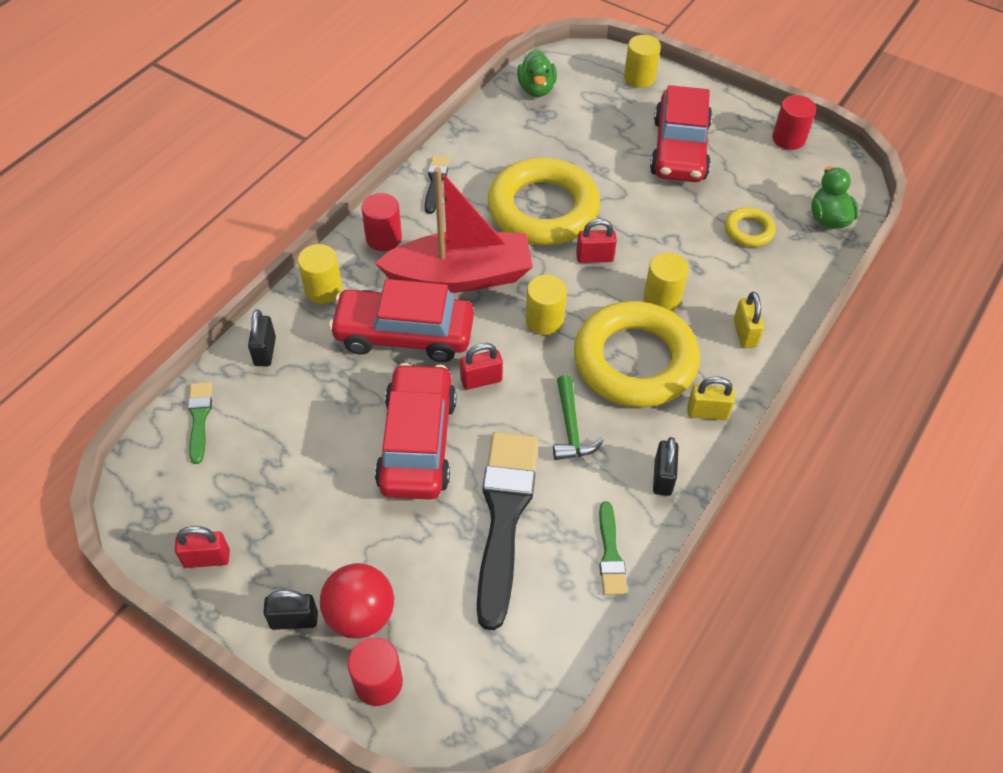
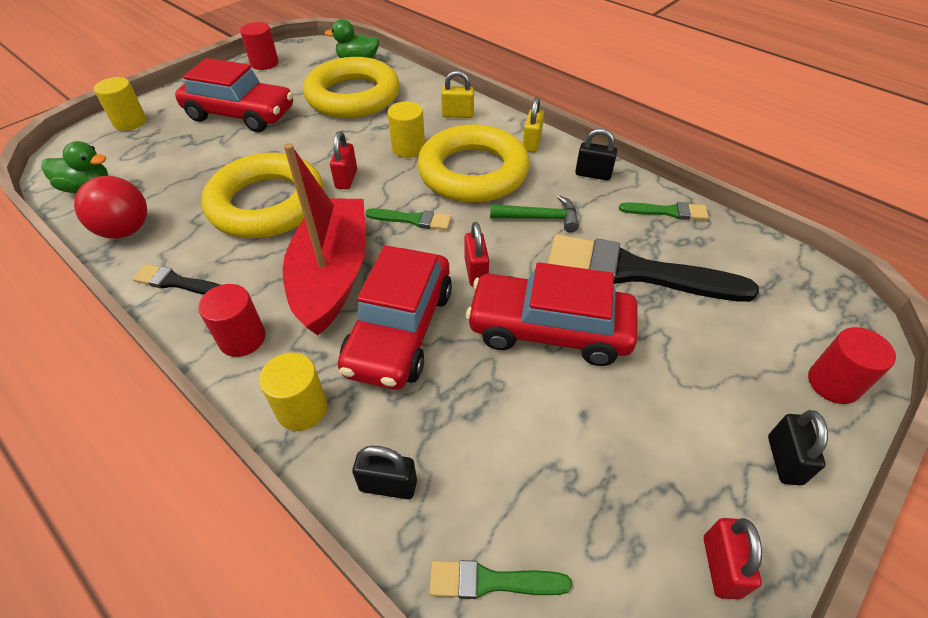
camera: 80 degrees left, 5 degrees down
red ball [320,563,394,639] -> red ball moved to [74,176,147,239]
yellow cylinder [526,275,567,335] -> green brush [365,208,452,230]
yellow ring [725,207,776,247] -> yellow ring [303,57,400,118], size x2.25

